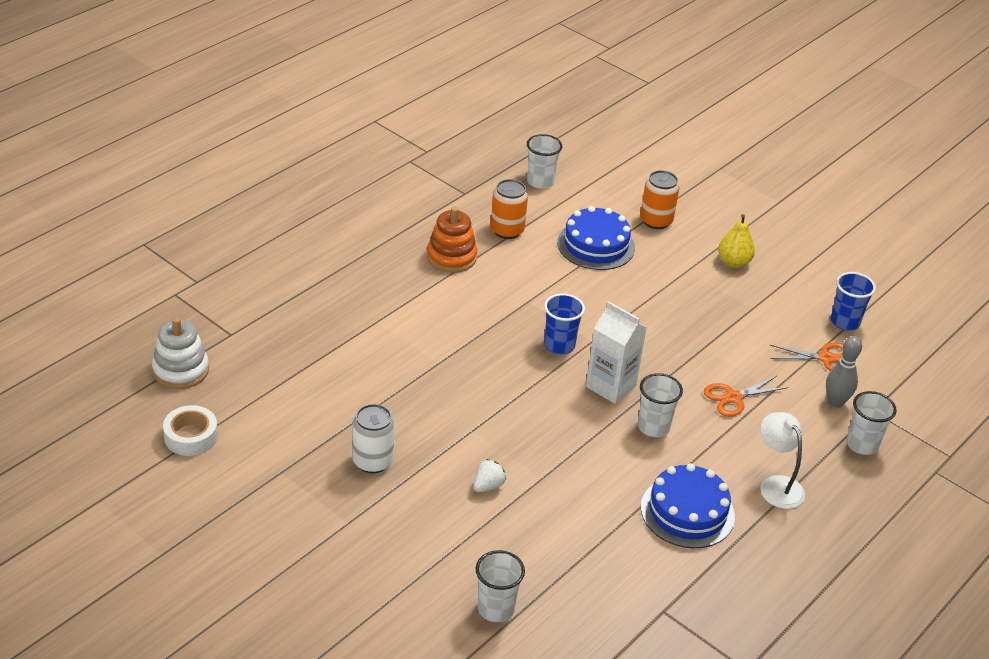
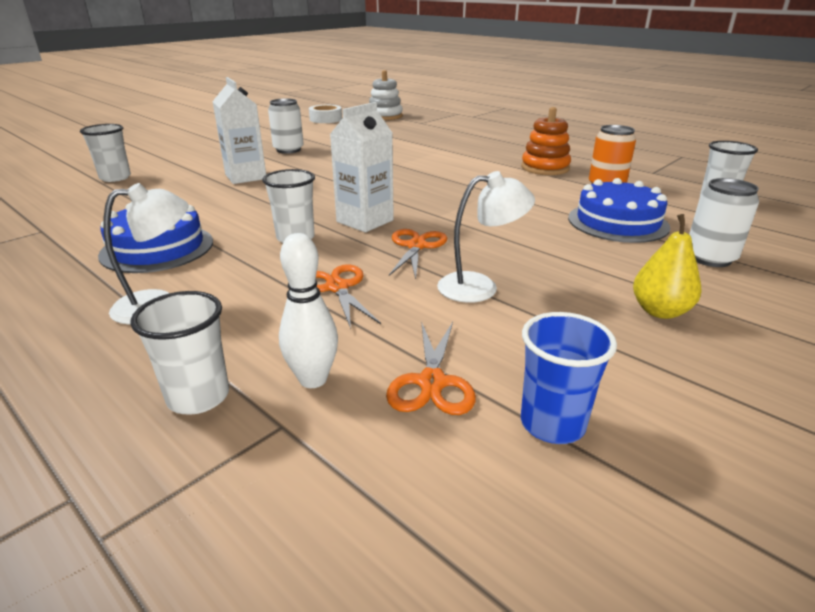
camera: 95 degrees right, 10 degrees down
white strawberry [473,459,506,492] -> white carton [212,77,266,184]
blue cup [544,293,585,354] -> none
orange can [640,170,679,229] -> white can [689,178,759,267]
grey bowling pin [826,336,862,408] -> white bowling pin [279,233,338,388]
none -> orange scissors [389,229,447,279]
none -> white lamp [437,171,535,303]

